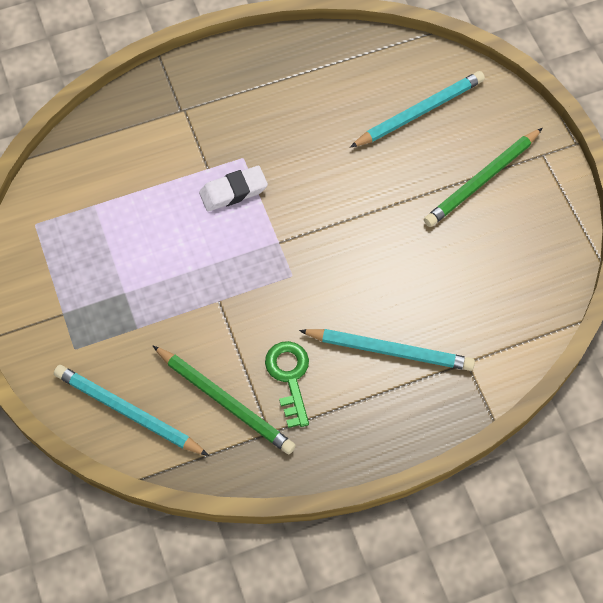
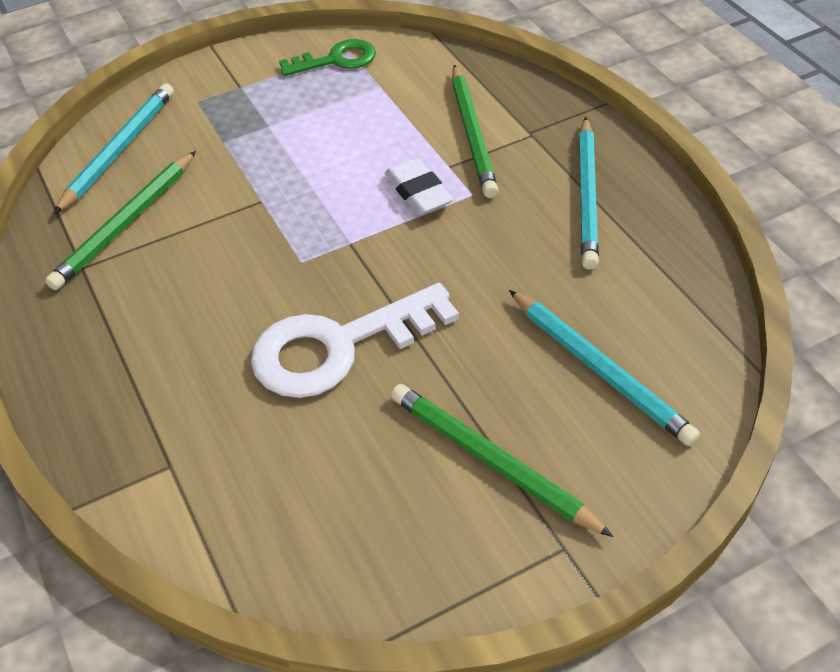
camera: 85 degrees right, 15 degrees down
green key [265,341,309,428] -> green key moved to [279,39,376,76]
turquoise pencil [299,329,475,371] -> turquoise pencil moved to [579,117,599,270]
none -> white key [251,283,459,398]
none -> green pencil [452,65,499,198]

